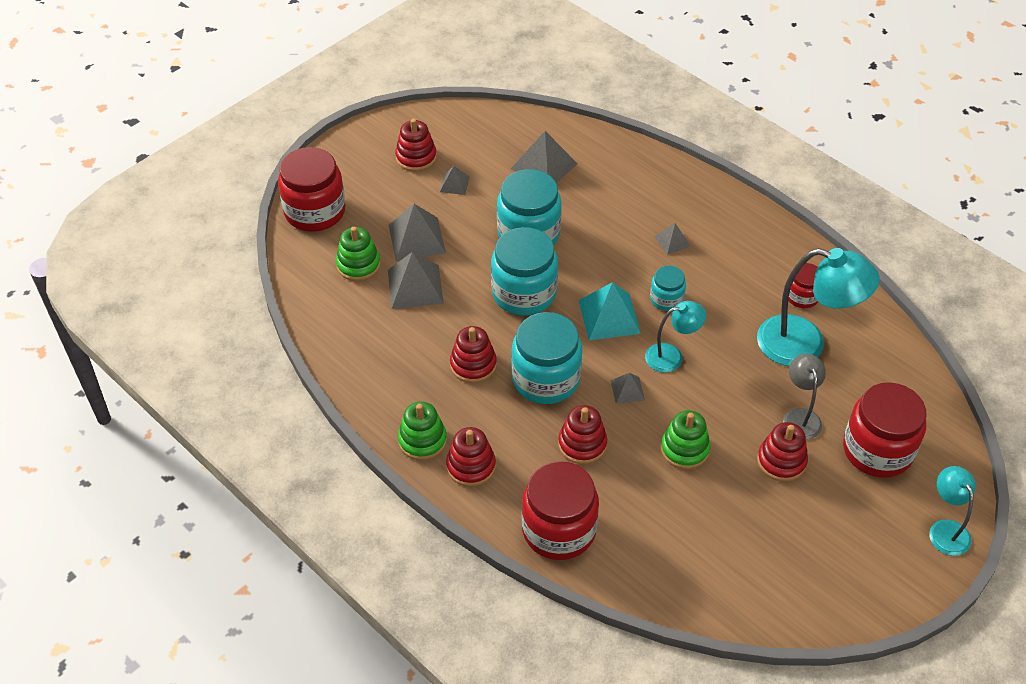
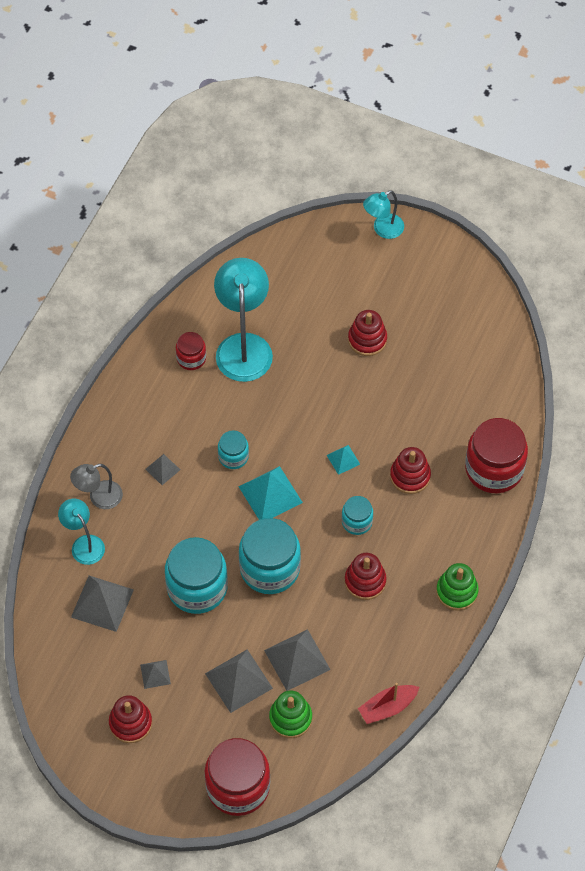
camera: 110 degrees left, 10 degrees up
red stacking toy [446,427,496,487] -> none
turquoise jar [511,312,582,404] -> turquoise jar [342,496,373,535], size x0.52
grey pyramid [610,373,645,404] -> turquoise pyramid [327,445,360,475]
turquoise lamp [645,301,706,372] -> turquoise lamp moved to [58,499,105,565]
green stacking toy [661,410,711,470] -> none
grey lamp [783,354,826,440] -> grey lamp moved to [70,464,123,509]
red jar [843,382,926,478] -> none
none -> red boat [358,683,419,724]

